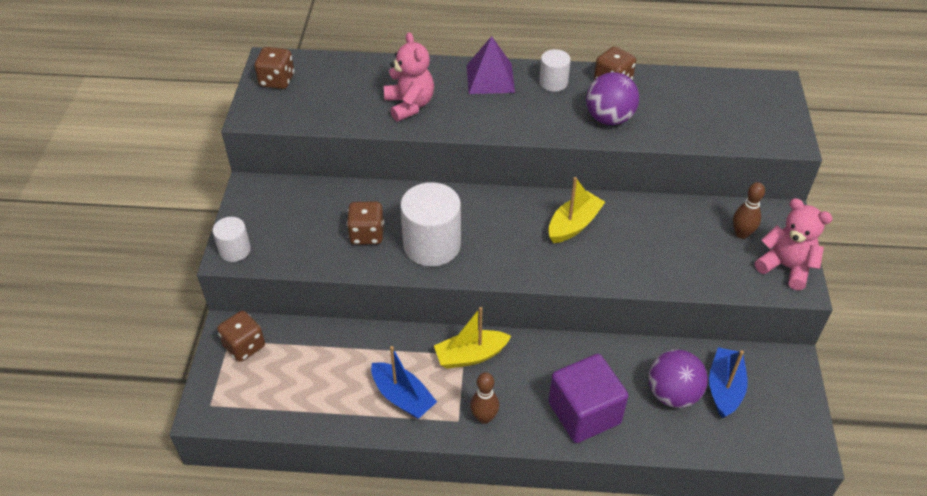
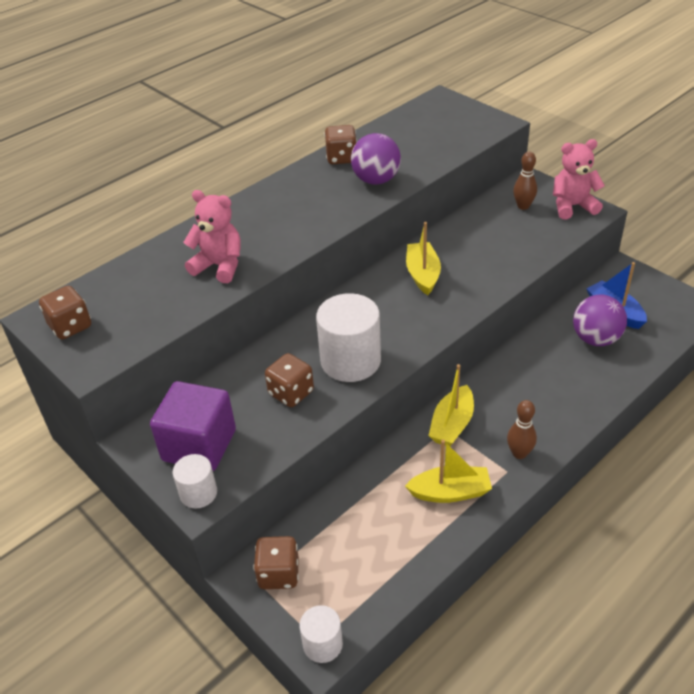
camera: 45 degrees left, 5 degrees down
blue boat [371,346,437,419] -> yellow boat [405,440,492,503]
purple pyramid [467,36,515,94] -> none
white cylinder [539,49,571,92] -> white cylinder moved to [299,605,343,663]
purple cube [549,354,629,443] -> purple cube moved to [150,381,236,471]

